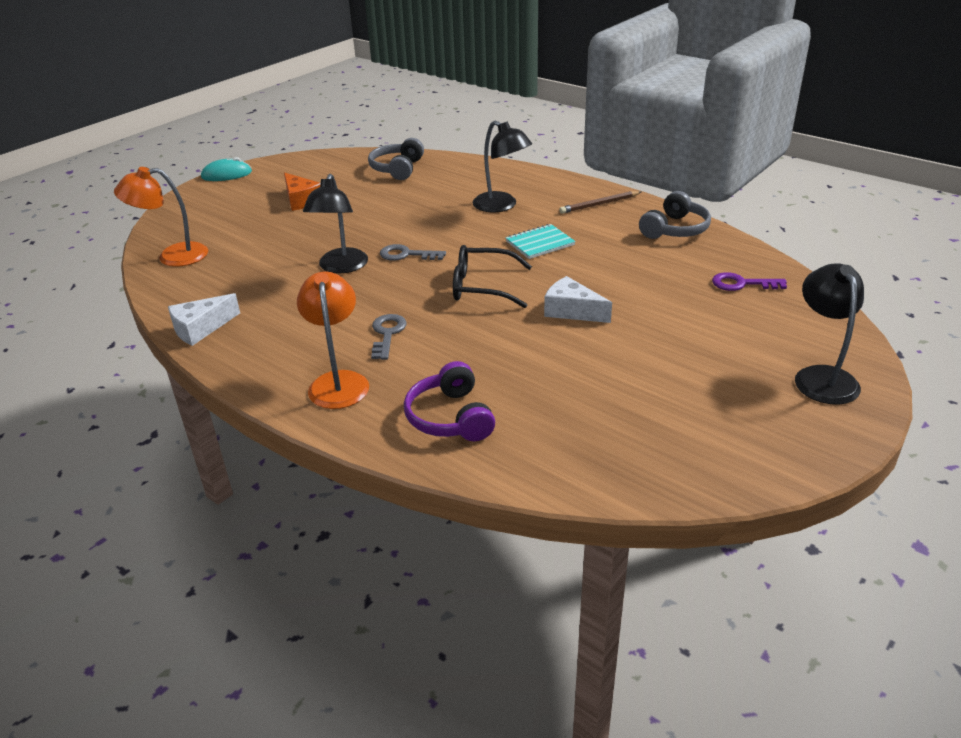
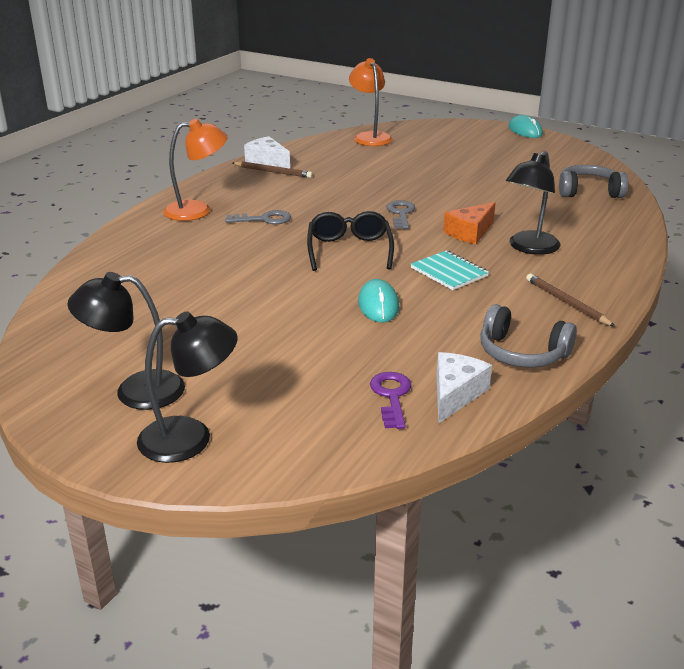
camera: 80 degrees right, 5 degrees down
orange cheese [284,172,321,211] -> orange cheese moved to [443,202,495,244]
black lamp [303,174,368,274] -> black lamp moved to [67,272,185,410]
purple headphones [404,361,495,441] -> none
white cheese [544,276,612,323] -> white cheese moved to [437,352,492,424]
none -> brown pencil [233,161,313,178]
none -> turquoise mouse [358,279,399,322]

